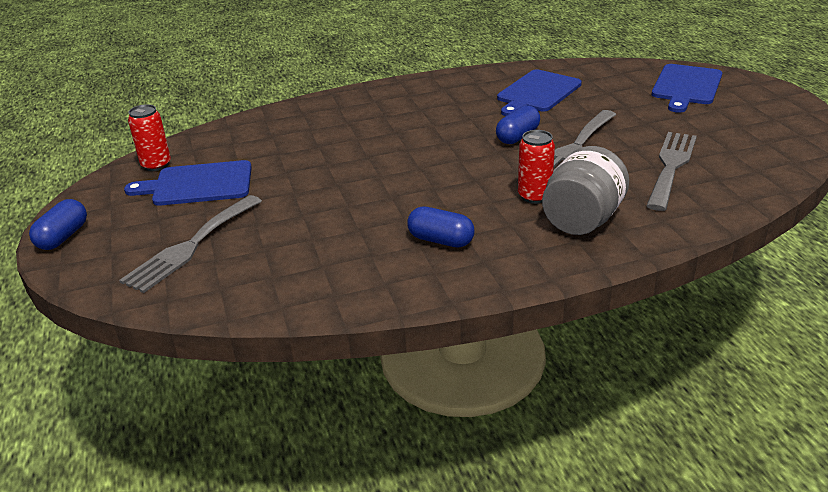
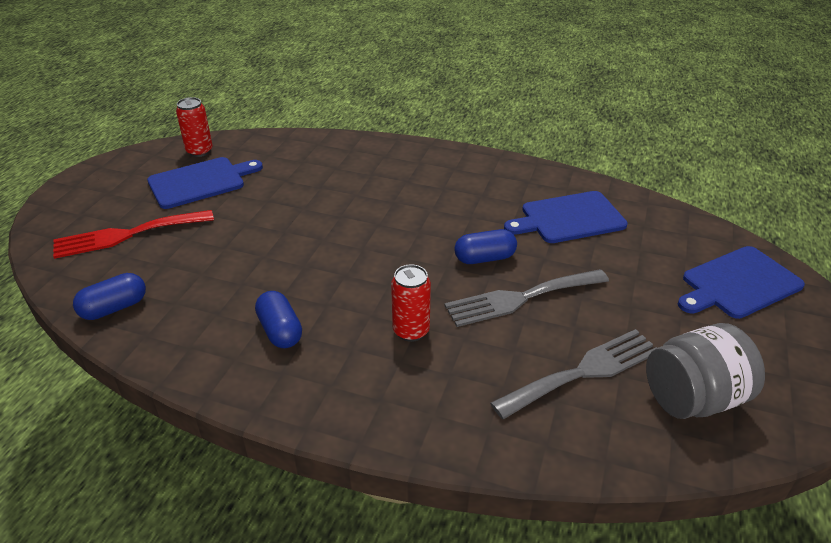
camera: 35 degrees right, 5 degrees up
blue capsule [29,199,87,250] -> blue capsule moved to [73,273,146,320]
grey fork [119,195,262,293] -> red fork [53,210,214,259]
blue cutting board [124,160,252,206] -> blue cutting board turned 120 degrees clockwise [147,157,263,209]
grey jar [542,146,629,235] -> grey jar moved to [646,323,765,419]

